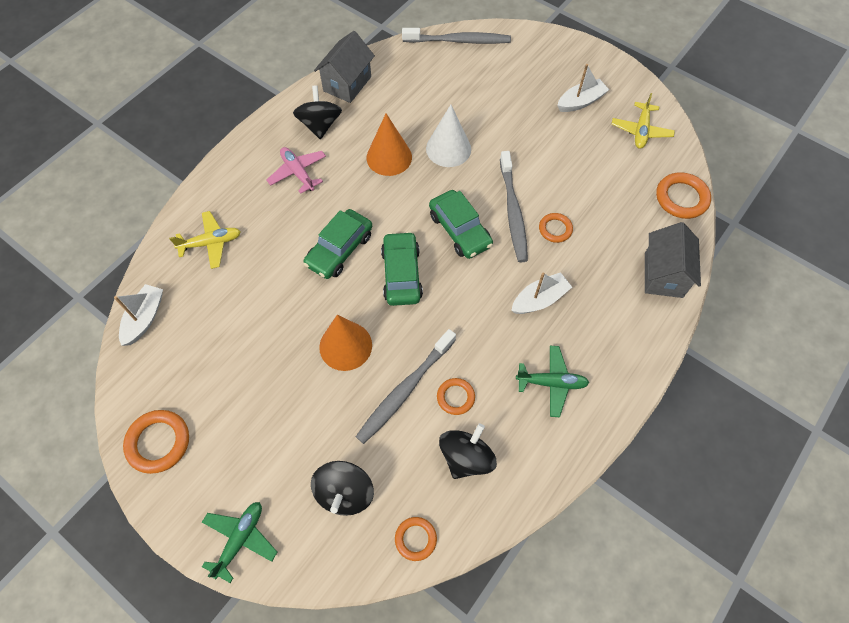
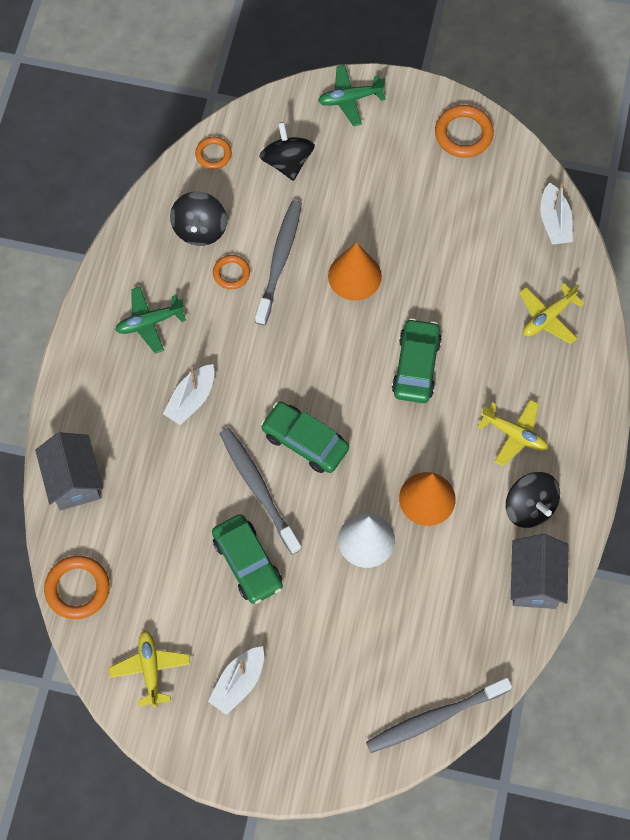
camera: 155 degrees right, 5 degrees up
green plane [202,502,277,583] -> green plane turned 75 degrees clockwise [318,65,386,126]
pink plane [267,147,326,194] -> yellow plane [478,399,548,466]
green car [381,231,423,306] -> green car moved to [212,514,283,604]
orange ring [539,213,573,243] -> none

